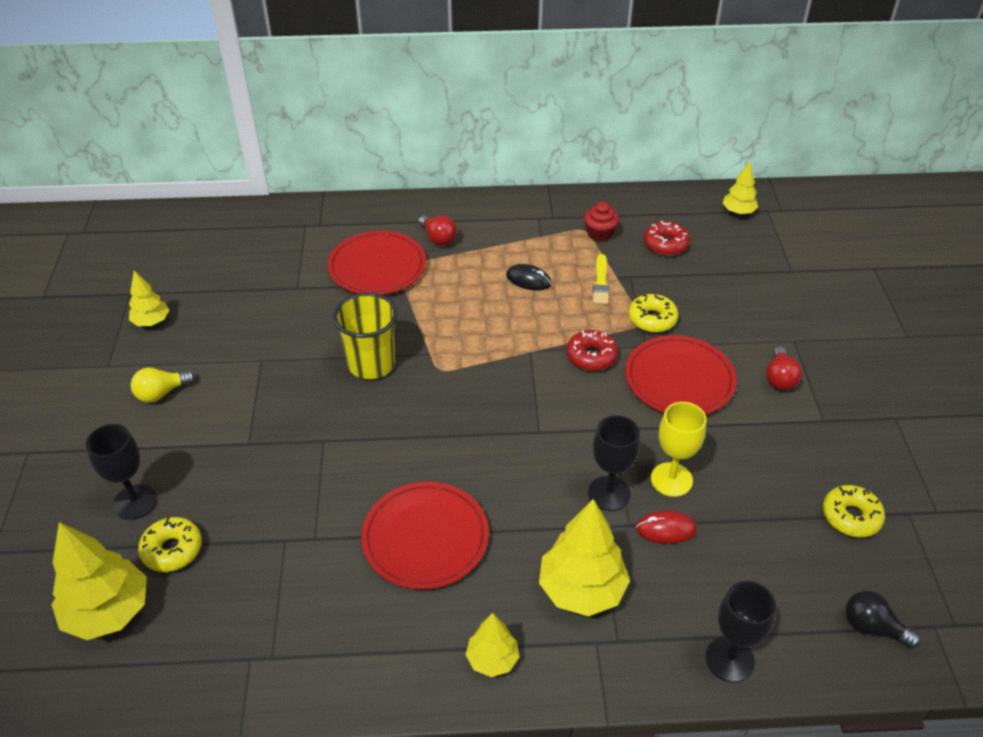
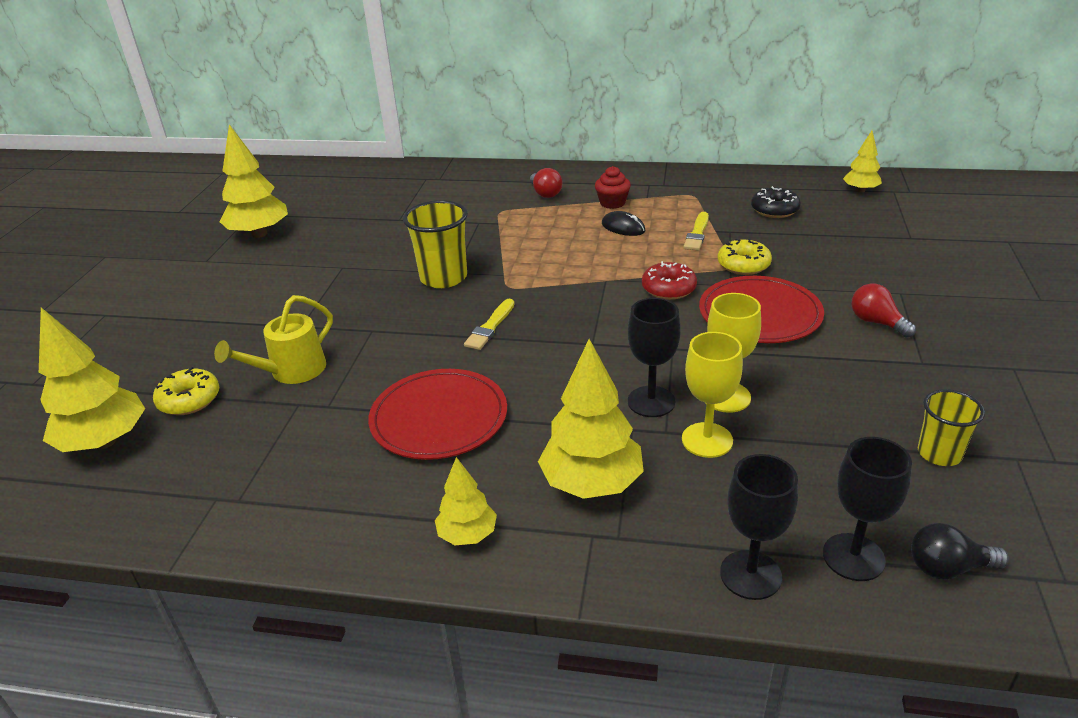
camera: 15 degrees right, 10 degrees down
black goblet [86,424,157,520] -> black goblet moved to [823,437,912,581]
yellow tree [129,270,169,326] -> yellow tree [219,124,288,238], size x1.77
yellow light bulb [131,368,195,403] -> none
red plate [327,231,426,295] -> none
red cupcake [584,202,619,242] -> red cupcake moved to [595,166,631,209]
red mouse [636,510,697,544] -> yellow goblet [682,332,743,458]
red donut [644,221,690,256] -> black donut [751,186,801,218]
red light bulb [766,347,802,390] -> red light bulb turned 120 degrees clockwise [852,284,916,338]
yellow donut [823,485,885,538] -> yellow cup [918,389,985,466]
black light bulb [846,591,921,649] -> black light bulb turned 45 degrees counterclockwise [911,523,1009,580]
none -> yellow watering can [214,295,333,384]
none -> yellow brush [464,299,515,350]

